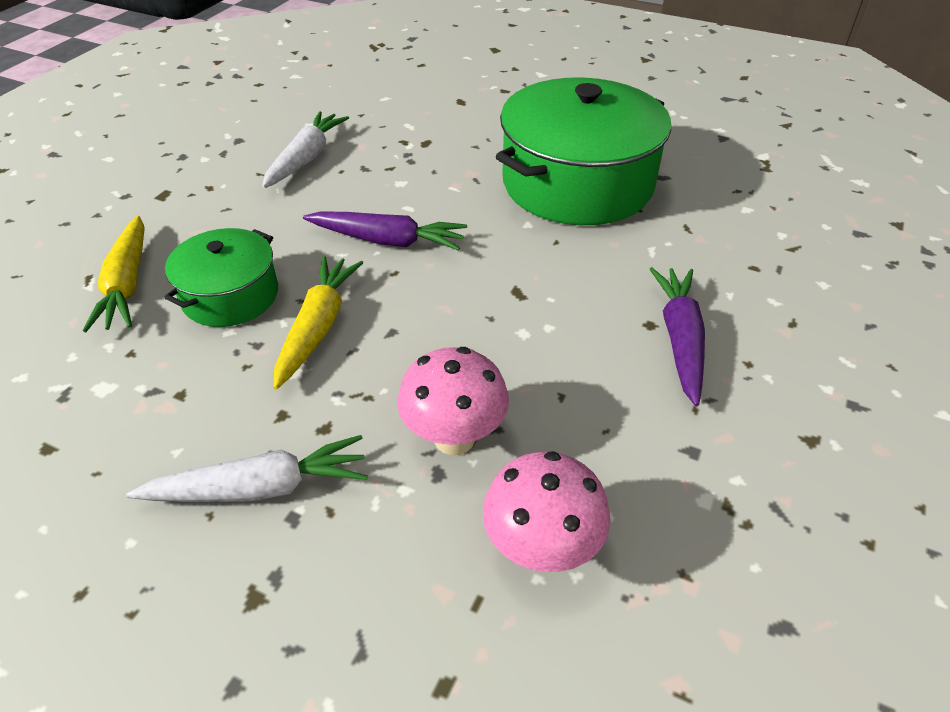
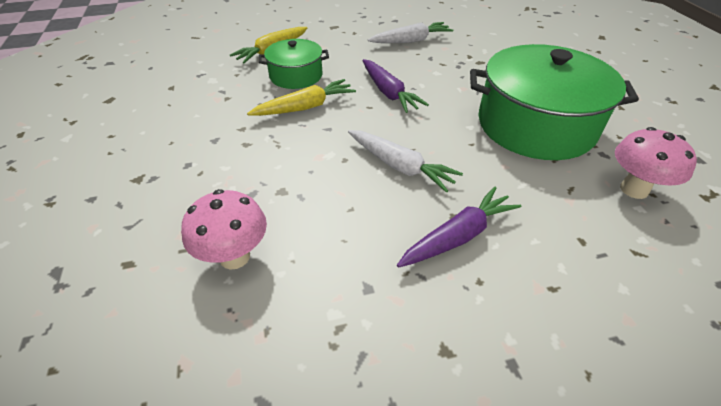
camera: 50 degrees right, 0 degrees up
white carrot [127,435,368,502] -> white carrot moved to [348,130,463,193]
pink mushroom [398,347,509,455] -> pink mushroom moved to [615,127,697,199]

